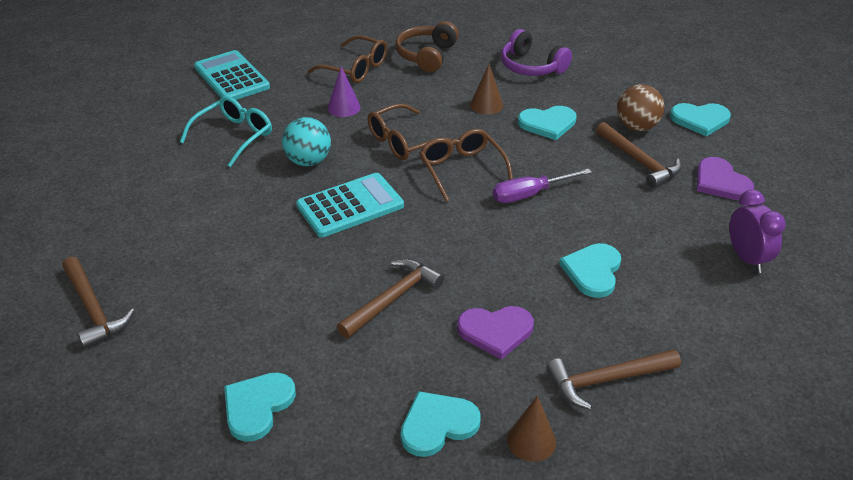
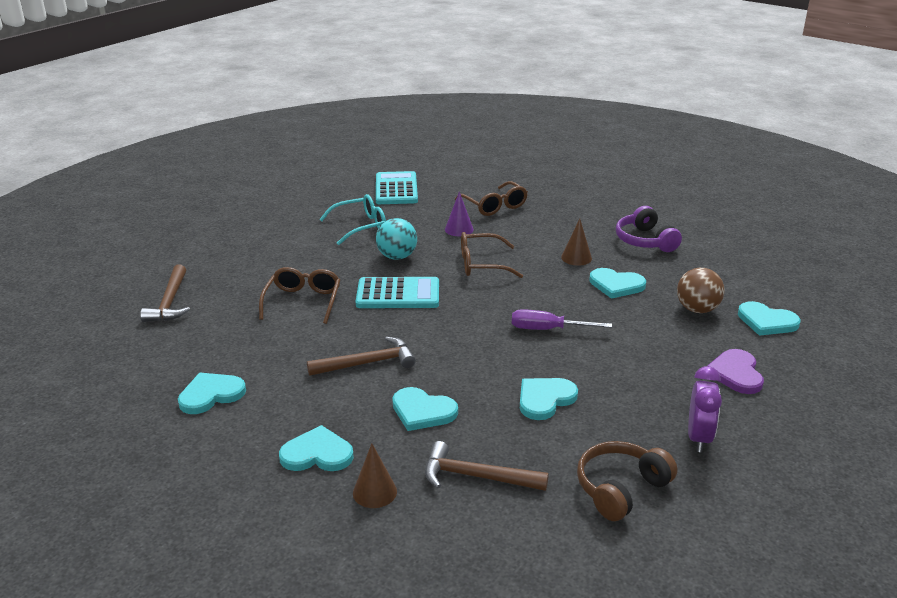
camera: 30 degrees right, 10 degrees down
brown headphones [395,21,459,72] -> brown headphones moved to [577,441,677,521]
brown glasses [420,129,513,202] -> brown glasses moved to [259,267,340,324]
purple heart [457,306,534,360] -> turquoise heart [392,387,458,431]
brown hammer [596,122,682,188] -> none

